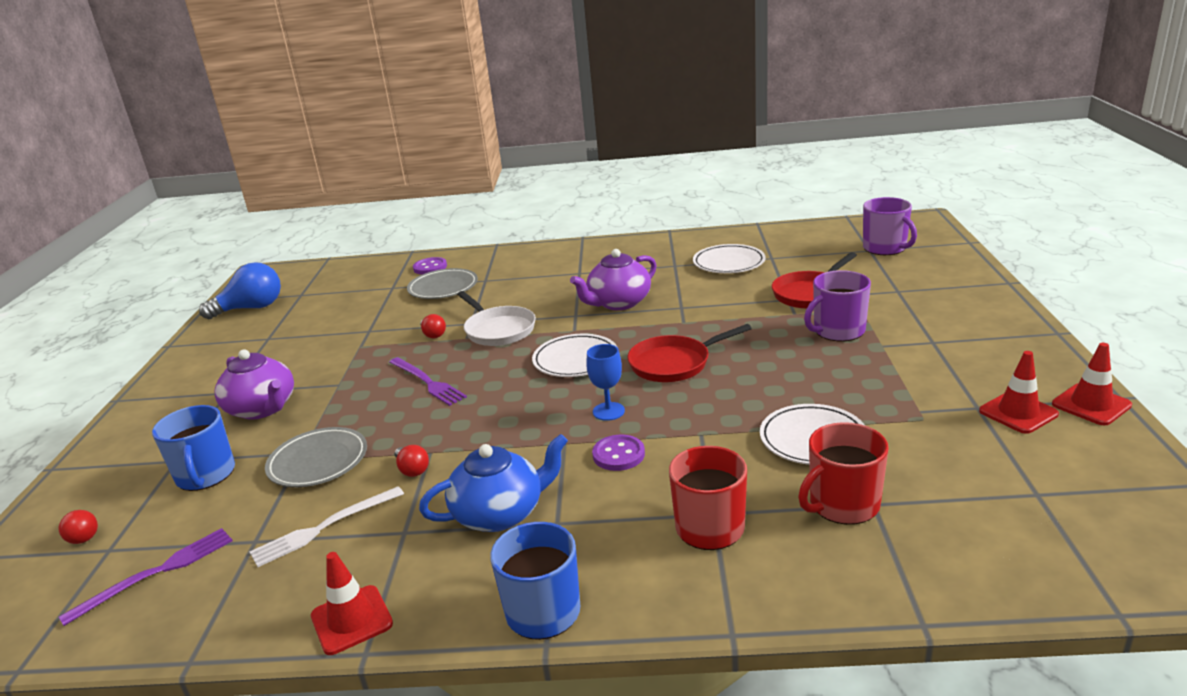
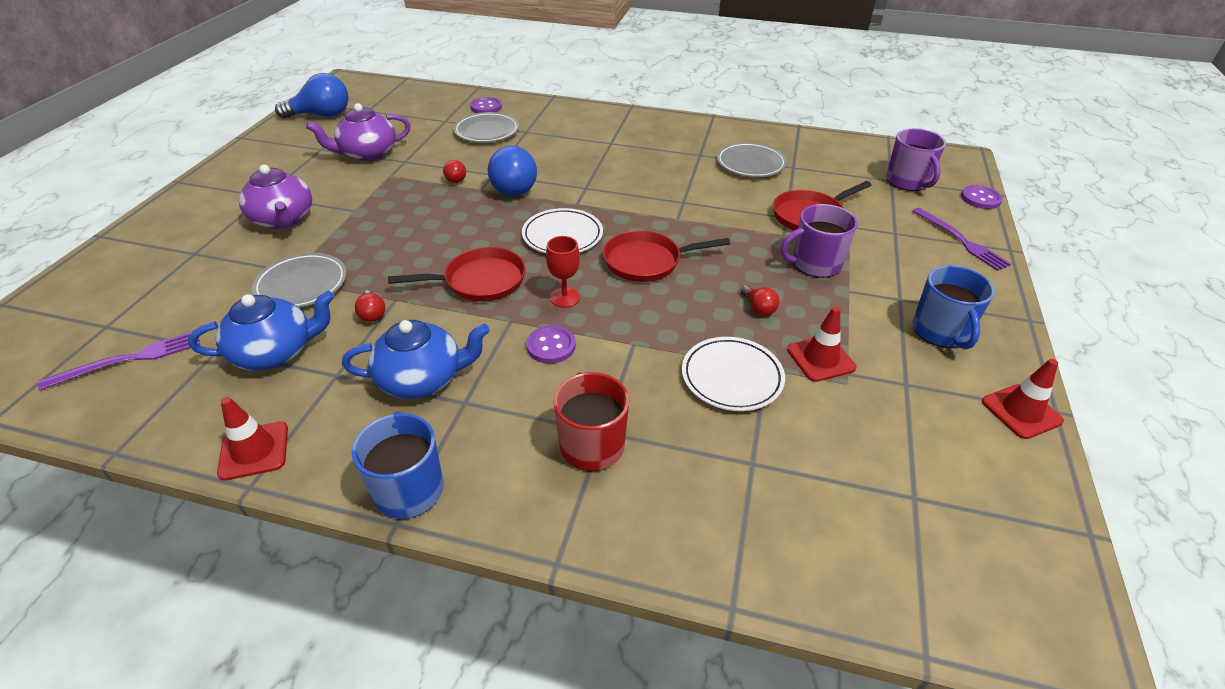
camera: 10 degrees right, 15 degrees up
red light bulb [59,510,98,544] -> red light bulb moved to [741,285,779,316]
blue mug [152,405,235,491] -> blue mug moved to [912,265,995,349]
white fork [250,486,404,567] -> blue teapot [188,291,334,370]
purple fork [389,357,467,406] -> purple fork moved to [912,208,1011,271]
white pan [457,291,536,346] -> blue light bulb [488,146,537,196]
purple teapot [570,249,657,310] -> purple teapot moved to [306,103,410,161]
blue goblet [586,344,625,421] -> red goblet [546,236,580,308]
white plate [693,244,765,273] -> grey plate [716,142,787,177]
red mug [798,422,889,525] -> none
red traffic cone [979,351,1059,434] -> red traffic cone moved to [787,306,856,382]
none -> red pan [388,247,526,302]
none -> purple button [961,185,1003,209]

